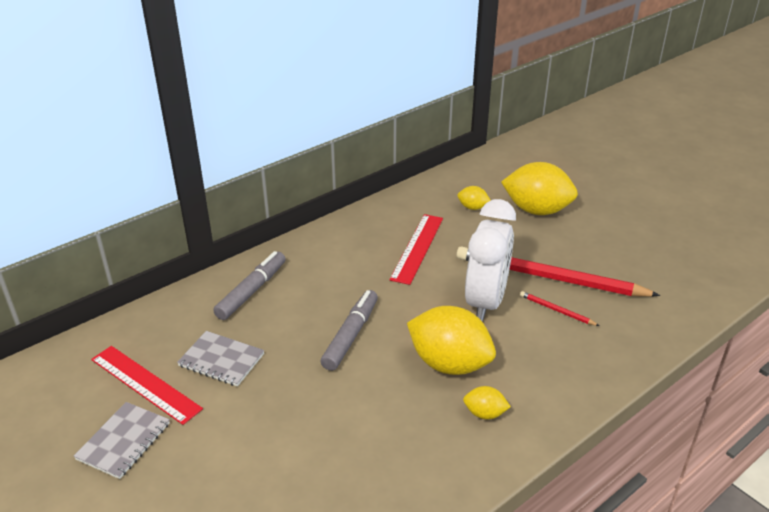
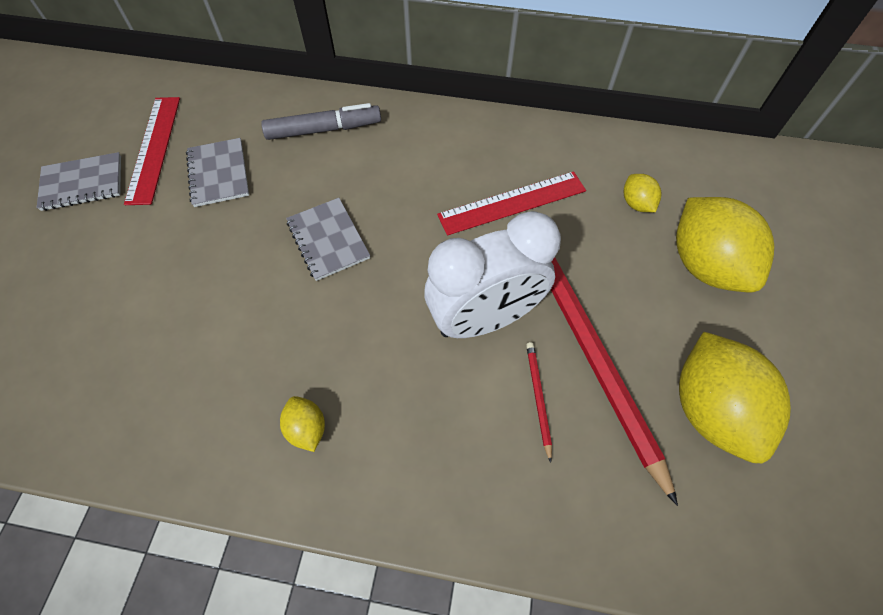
camera: 50 degrees right, 25 degrees up
grey marker [320,290,378,371] -> grey notebook [286,198,370,281]
yellow lemon [407,306,496,375] -> yellow lemon moved to [679,332,791,464]

